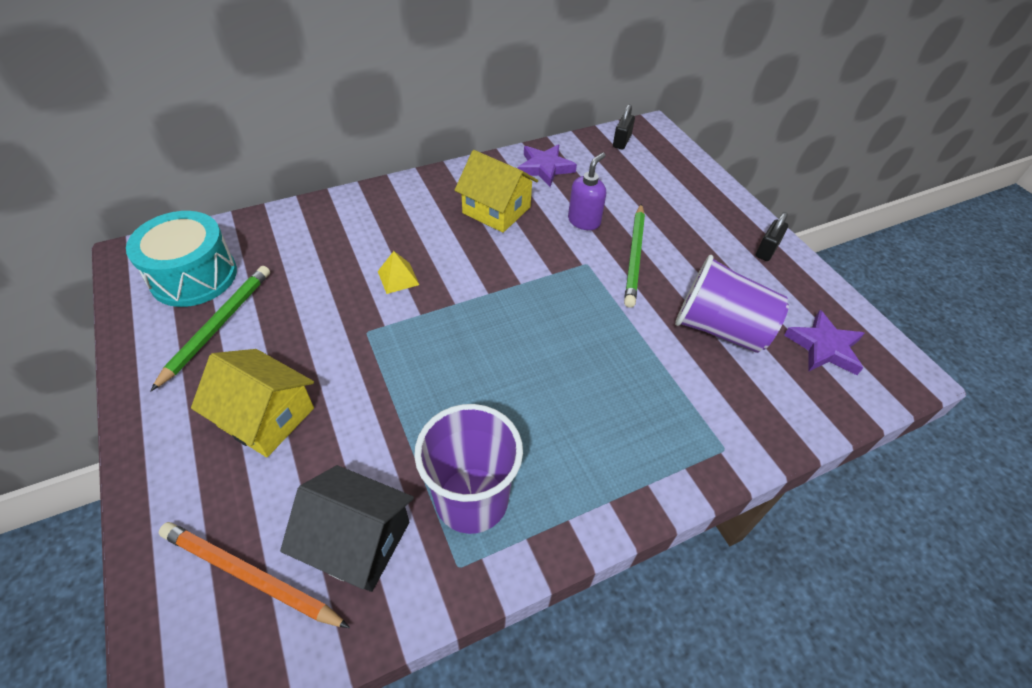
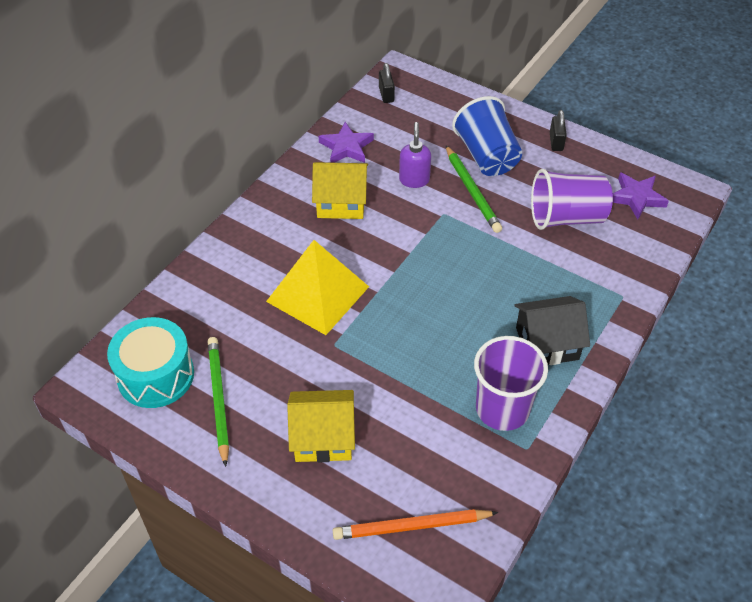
camera: 30 degrees left, 0 degrees up
black house [280,465,414,592] -> black house moved to [514,296,590,365]
yellow pyramid [378,251,419,294] -> yellow pyramid [266,240,369,335], size x2.49
none -> blue cup [452,96,522,176]

